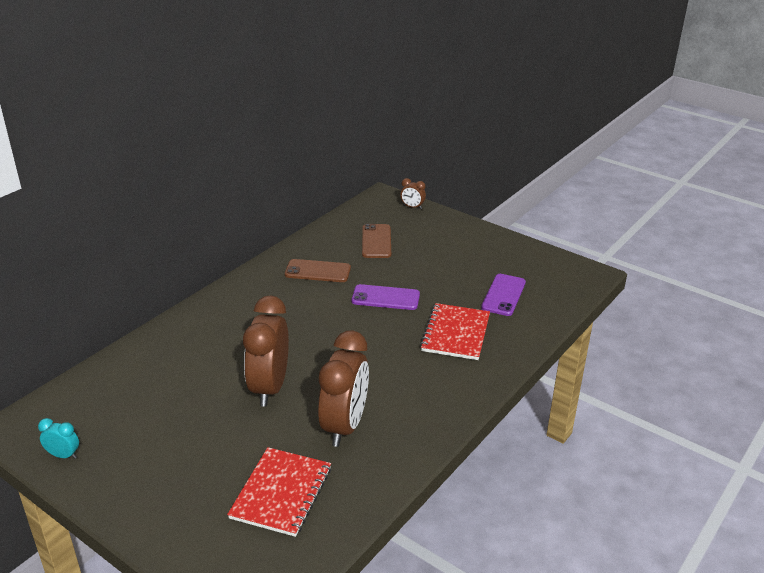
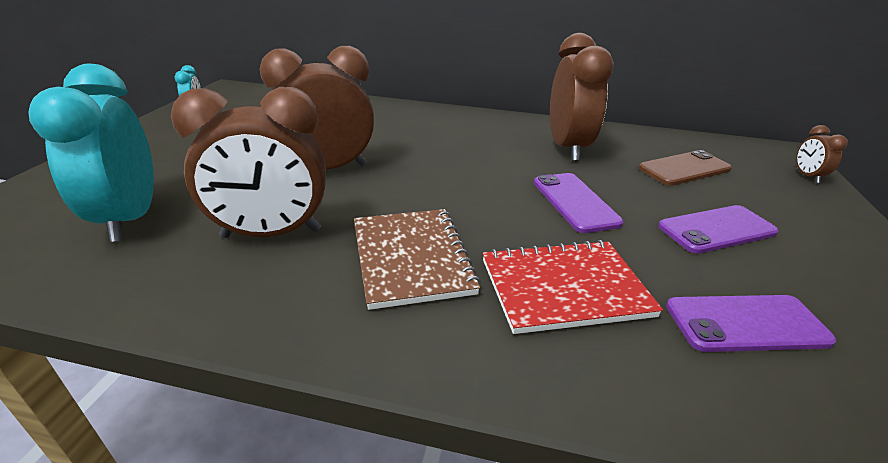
camera: 65 degrees right, 0 degrees up
red notebook [227,447,331,537] -> turquoise clock [28,64,154,242]
brown phone [285,259,351,282] -> brown clock [550,33,614,161]
none -> brown notebook [354,209,481,310]
none -> purple phone [658,205,779,254]

